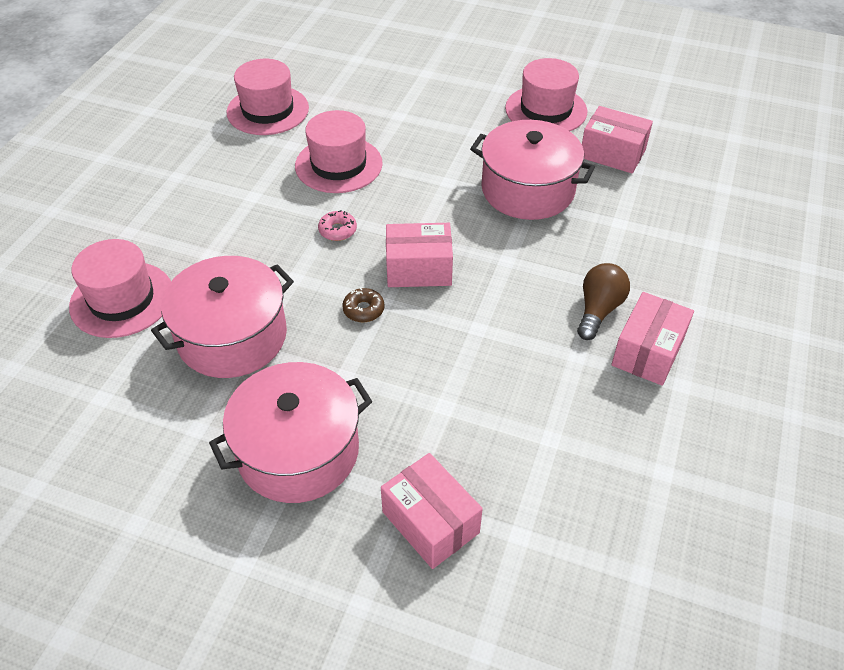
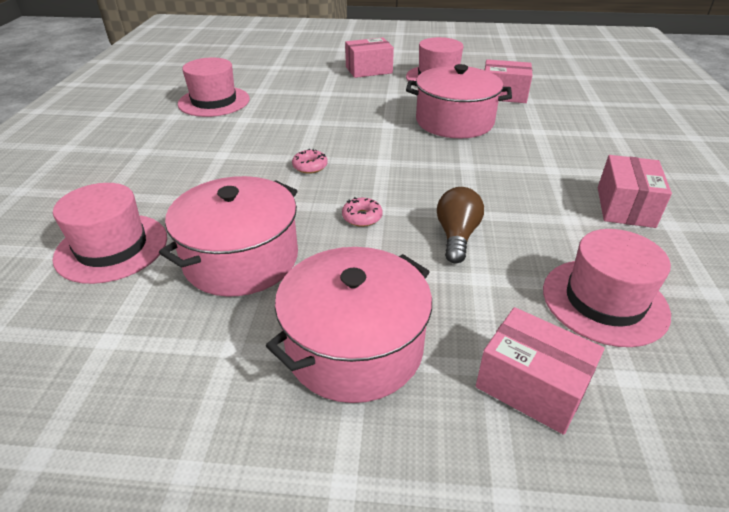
camera: 15 degrees left, 10 degrees down
pink hat [295,110,383,193] -> pink hat moved to [543,229,671,347]
brown donut [342,287,385,322] -> pink donut [342,197,383,227]
pink box [386,223,453,287] -> pink box moved to [345,38,394,78]
brown light bulb [577,263,630,340] -> brown light bulb moved to [437,187,484,264]

